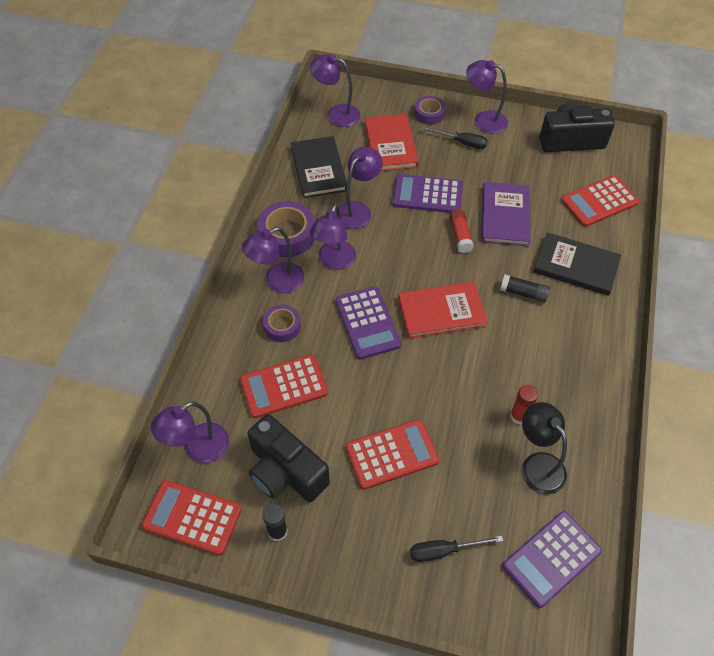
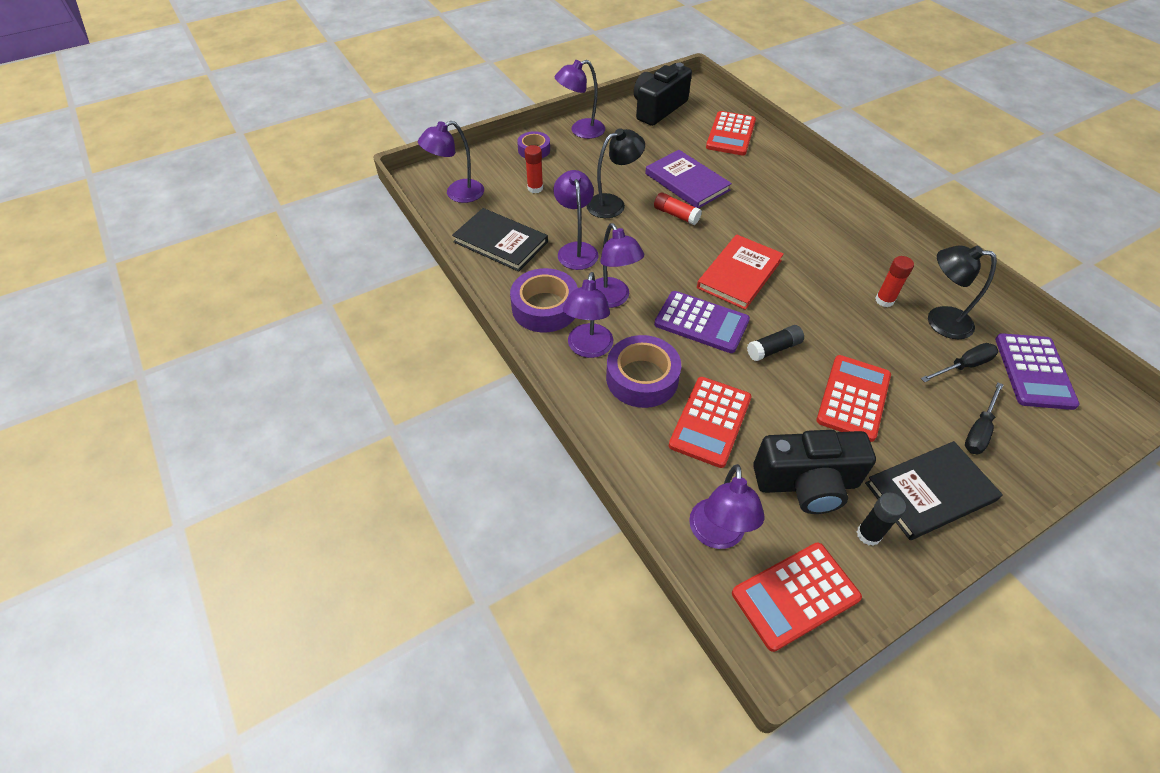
camera: 45 degrees left, 5 degrees down
purple tape [263,304,301,342] -> purple tape [606,335,681,408], size x1.65
red book [365,114,419,171] -> red glue stick [525,145,543,193]
purple calculator [392,174,463,213] -> black lamp [586,128,645,218]
black screwdriver [422,126,488,149] -> black screwdriver moved to [921,343,998,382]
black glue stick [500,274,550,303] -> black glue stick moved to [747,325,804,361]
black book [533,232,621,296] -> black book moved to [865,441,1003,540]

